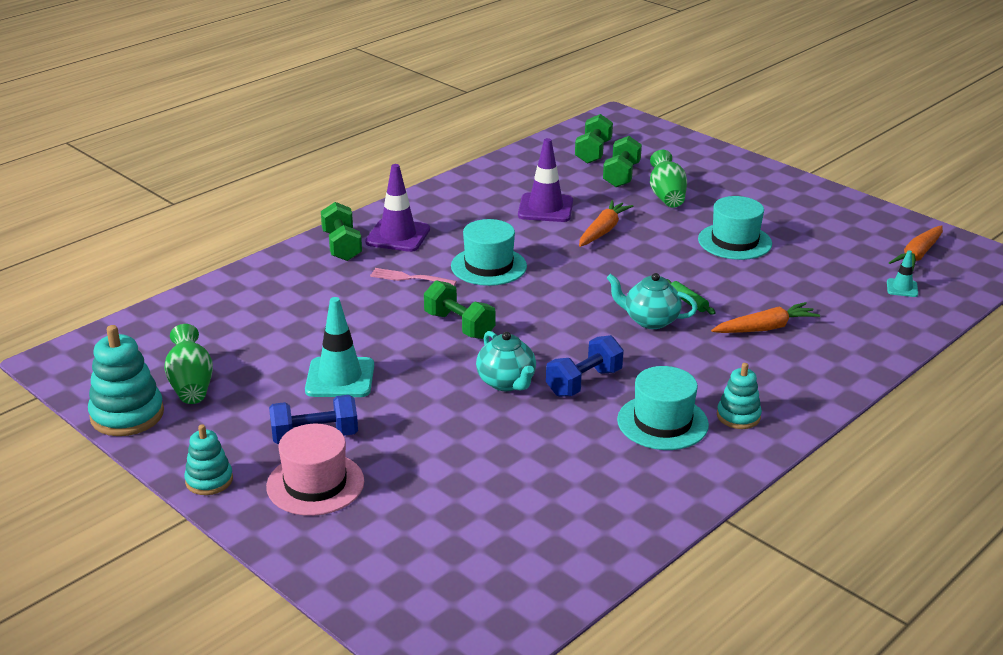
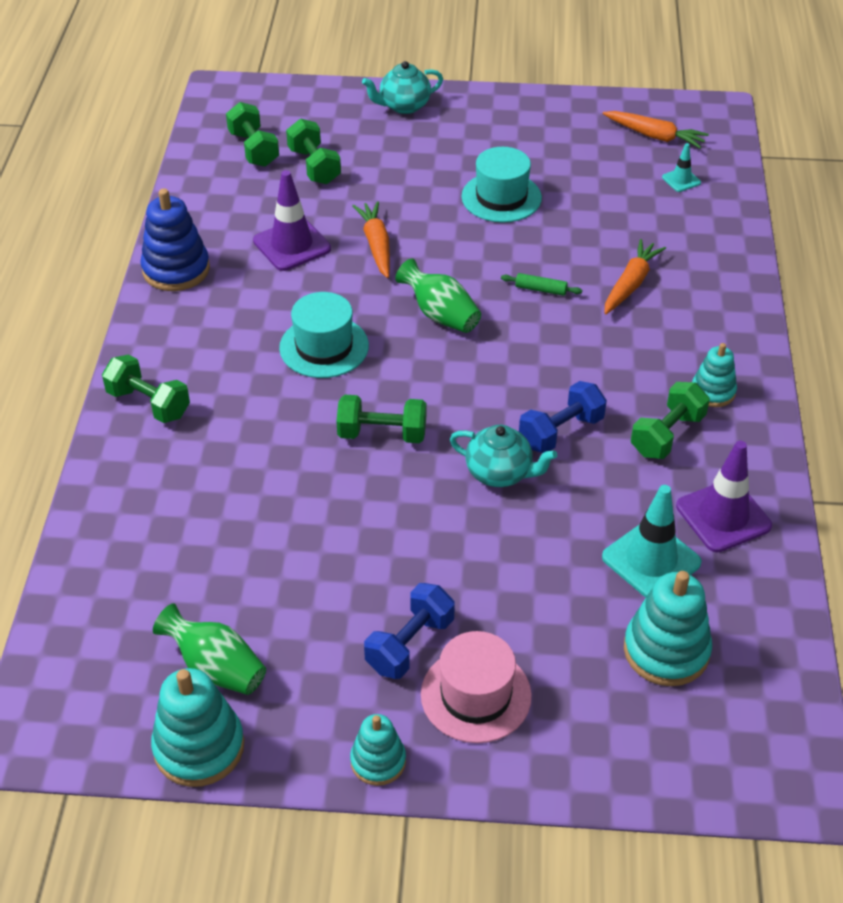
camera: 40 degrees left, 15 degrees up
turquoise traffic cone [305,297,374,397] -> turquoise traffic cone moved to [602,485,702,598]
purple traffic cone [365,164,430,252] -> purple traffic cone moved to [676,441,772,552]
pink fork [370,268,457,286] -> none
blue dumbbell [546,335,624,397] -> blue dumbbell turned 45 degrees clockwise [519,381,607,453]
turquoise teapot [607,273,698,329] -> turquoise teapot moved to [362,61,443,114]
turquoise hat [617,366,709,450] -> green dumbbell [631,382,710,459]
green vase [650,150,687,208] -> green vase moved to [395,259,481,333]
orange carrot [889,225,943,270] -> orange carrot turned 60 degrees counterclockwise [603,111,709,148]
none -> blue stacking toy [140,189,210,291]
none -> turquoise stacking toy [624,571,712,686]

